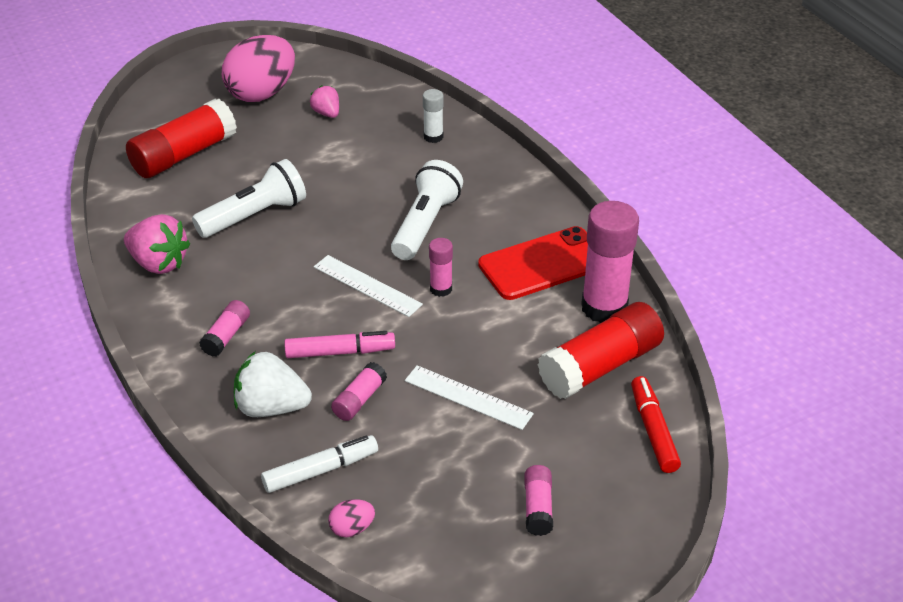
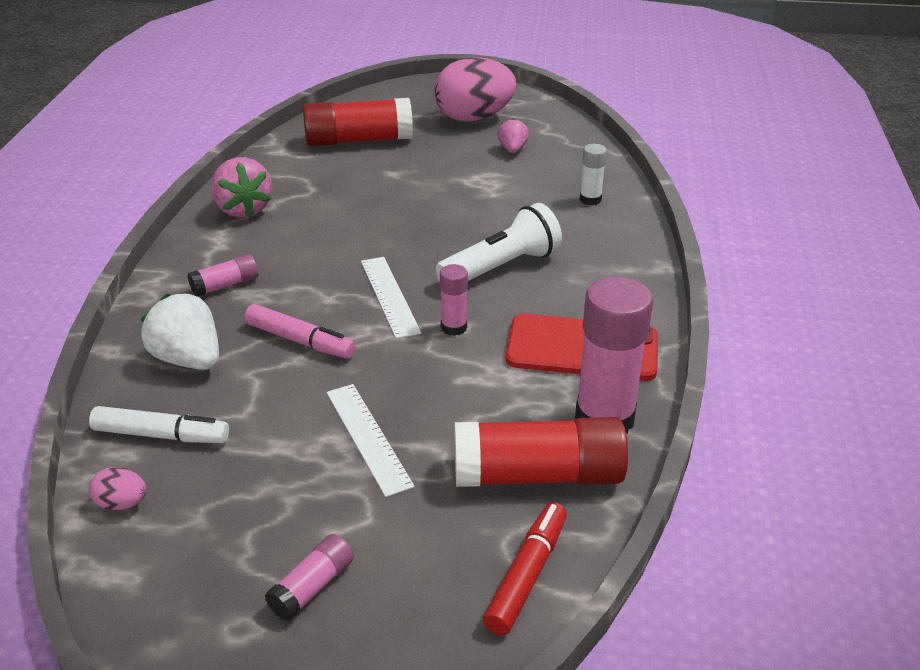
camera: 35 degrees right, 5 degrees down
white flashlight [192,159,306,238] -> none
pink glue stick [331,362,387,421] -> none

